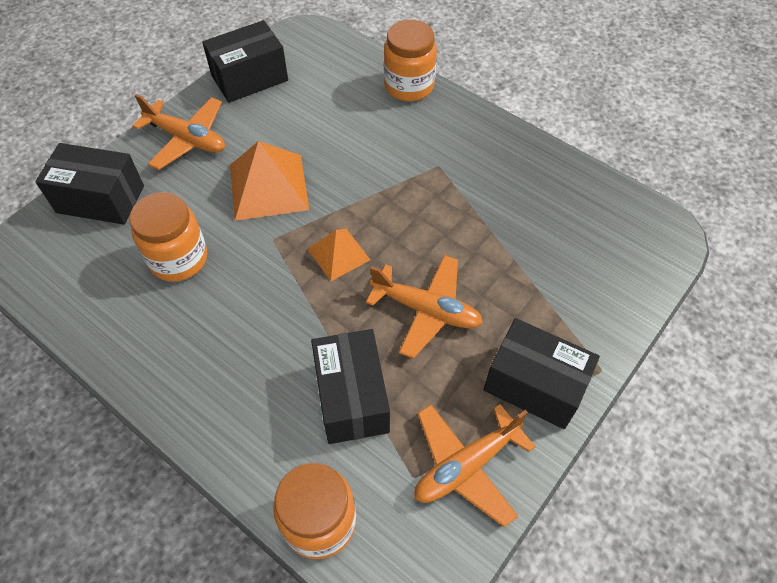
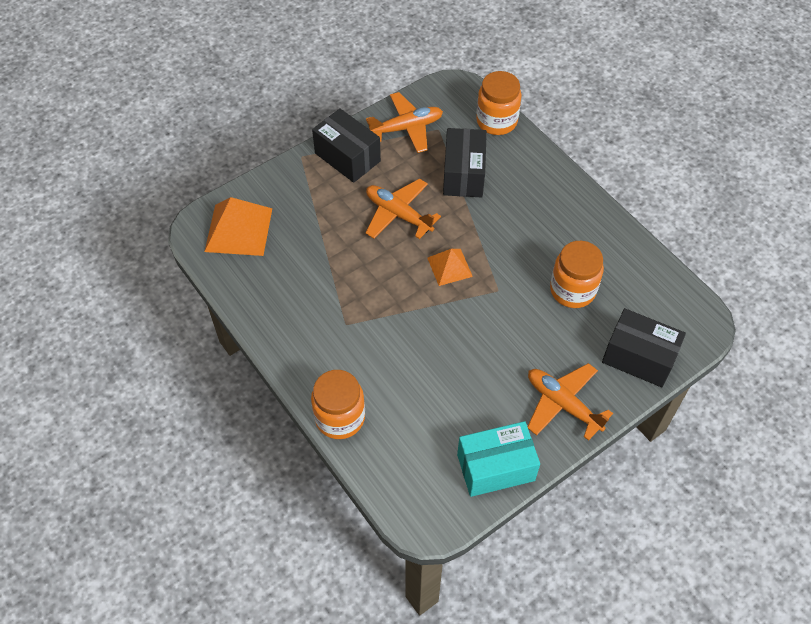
camera: 165 degrees left, 0 degrees up
black box [202,20,288,103] -> turquoise box [457,421,540,497]
orange pyramid [230,141,309,221] -> orange pyramid moved to [204,197,272,256]

